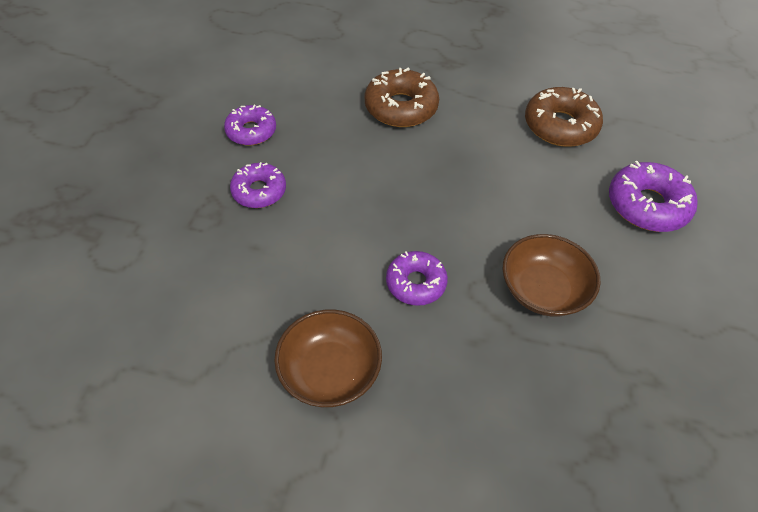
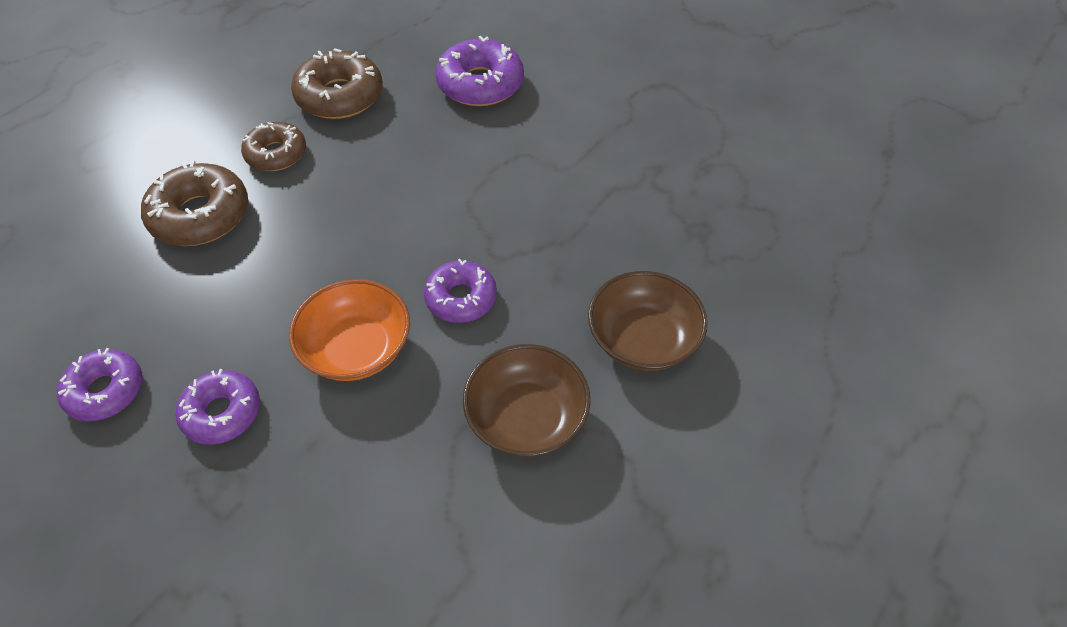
camera: 65 degrees left, 0 degrees up
brown bowl [502,234,601,317] -> brown bowl moved to [588,271,708,371]
none -> brown donut [241,122,306,171]
none -> orange bowl [289,279,410,381]

